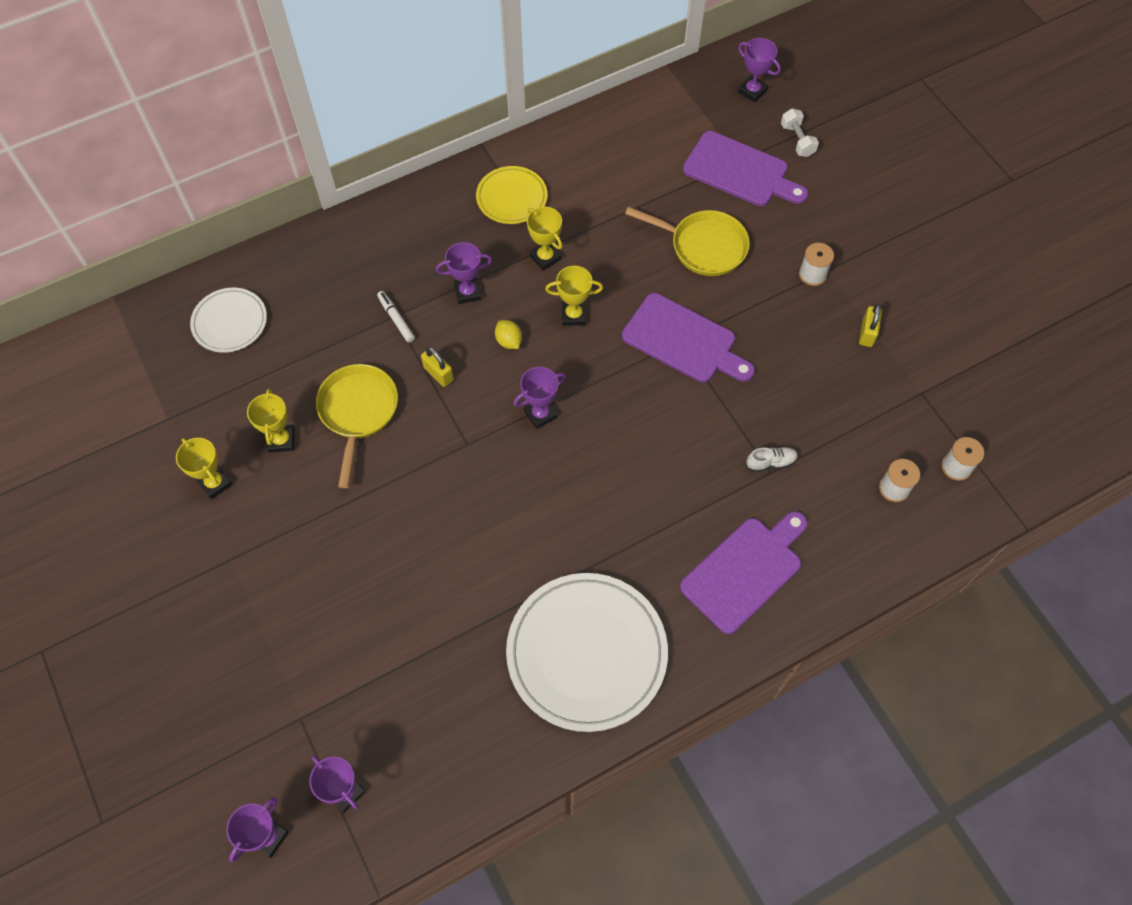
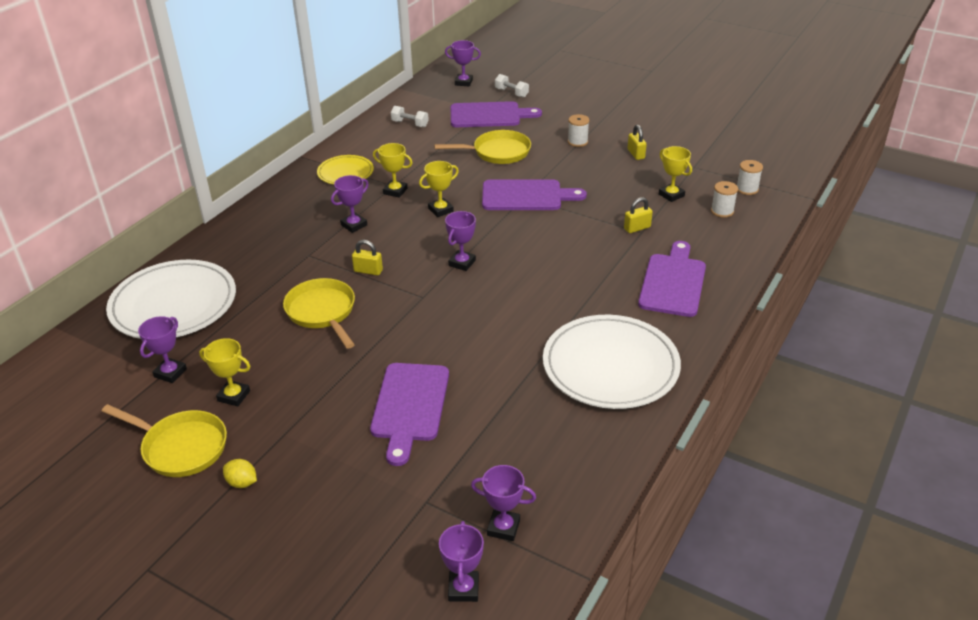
camera: 30 degrees left, 25 degrees down
white plate [190,288,267,353] -> white plate [106,260,236,339], size x1.85
yellow trophy [247,389,294,453] -> yellow trophy moved to [659,146,692,202]
white marker [377,291,415,343] -> none
yellow lemon [495,320,522,349] -> yellow lemon moved to [223,459,257,488]
white shoe [746,447,798,472] -> yellow padlock [624,197,653,233]
none -> yellow pan [102,404,227,477]
none -> purple trophy [138,316,187,383]
none -> purple cutting board [370,363,449,466]
none -> white dumbbell [391,106,429,127]

